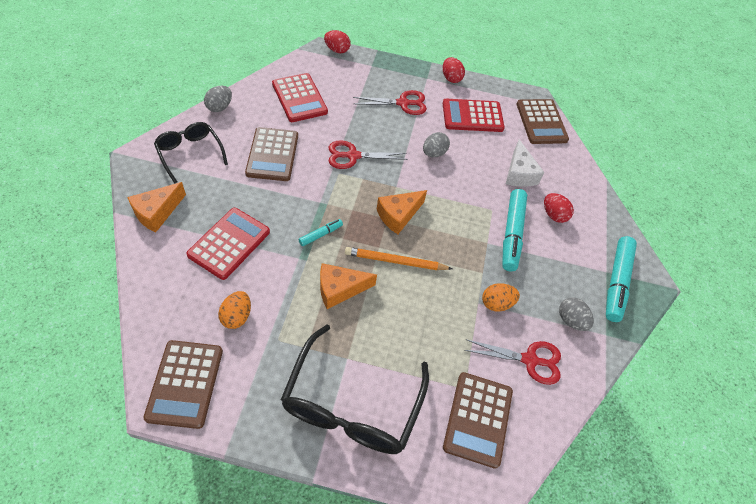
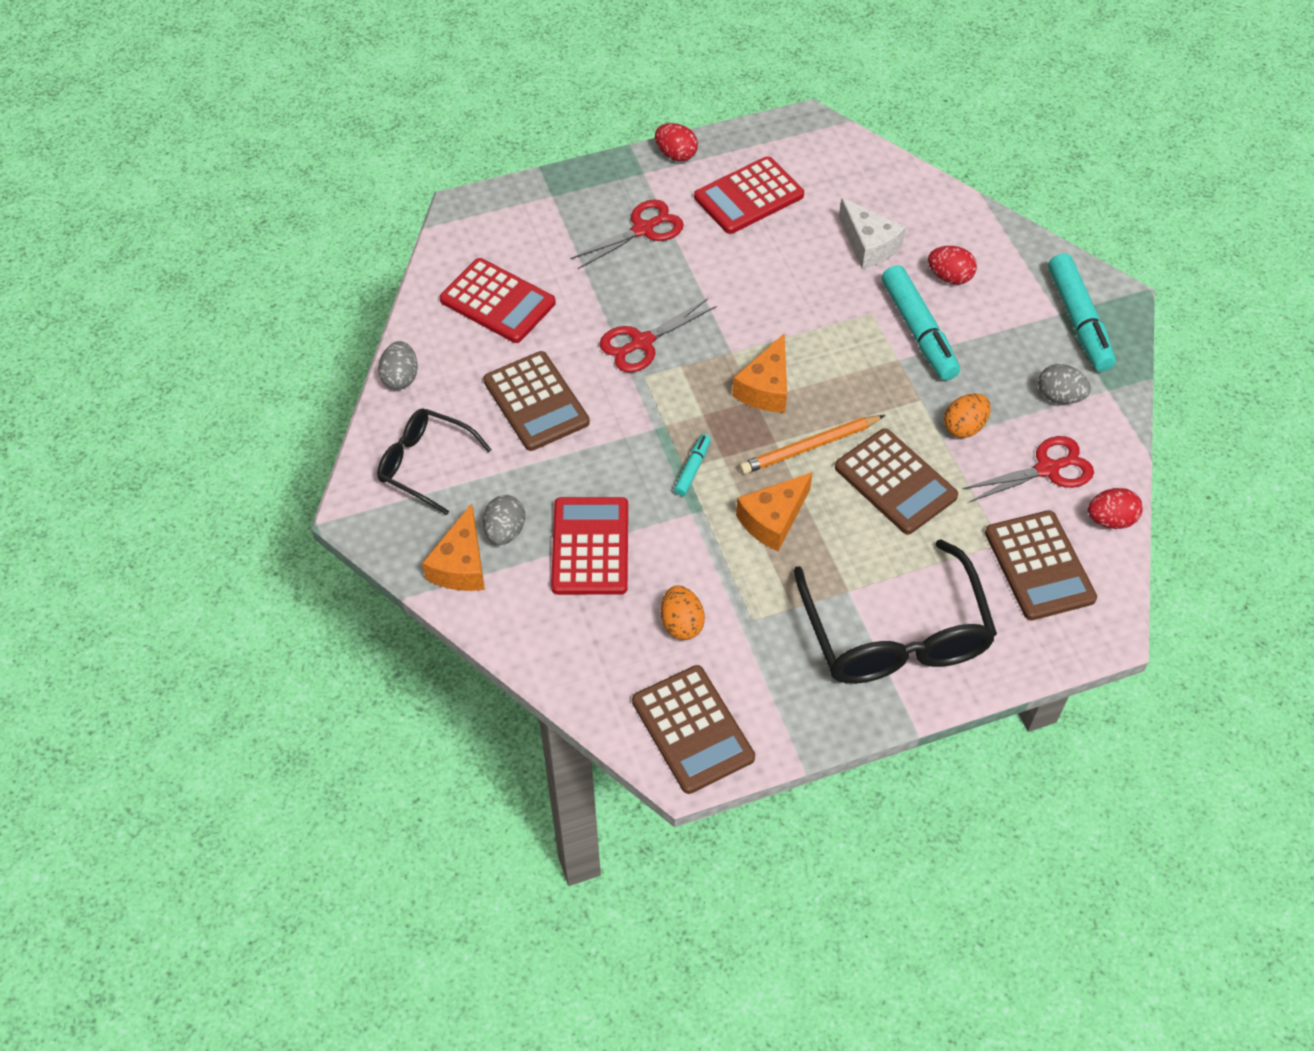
camera: 25 degrees left, 0 degrees up
red egg [324,30,351,53] -> red egg moved to [1088,488,1143,529]
grey egg [423,132,450,157] -> grey egg moved to [483,495,525,545]
brown calculator [516,99,569,144] -> brown calculator moved to [835,428,958,535]

